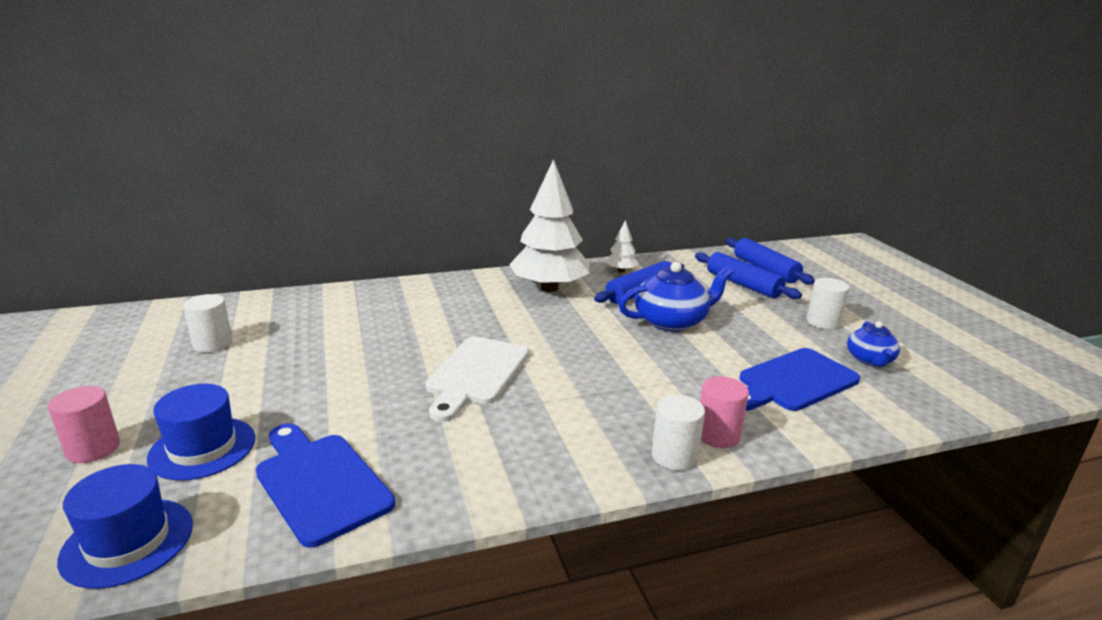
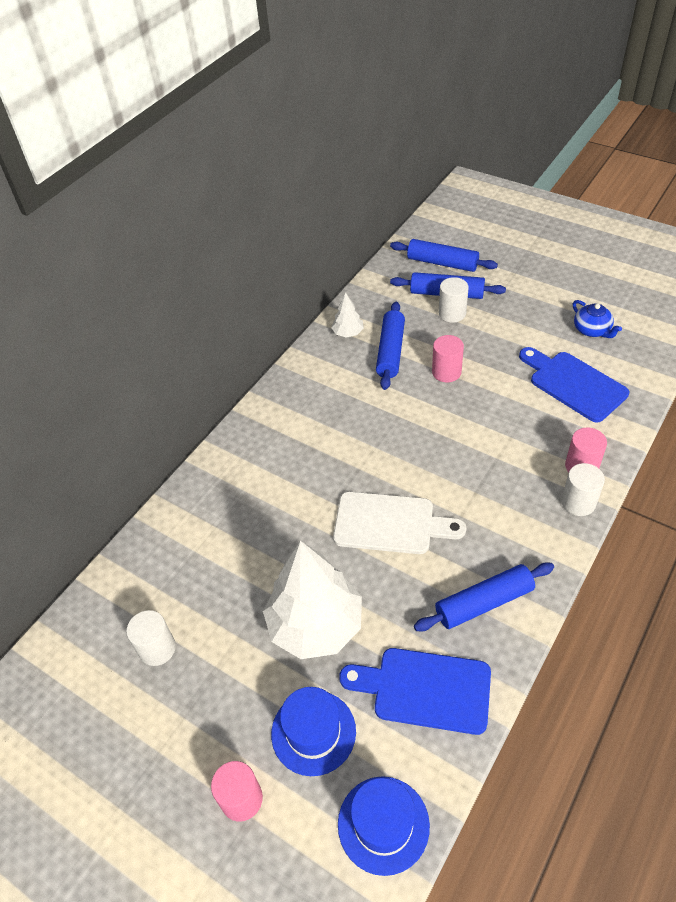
camera: 35 degrees left, 25 degrees up
white cutting board [426,336,529,422] -> white cutting board turned 60 degrees counterclockwise [333,492,466,554]
white tree [509,159,589,292] -> white tree moved to [263,540,362,659]
blue teapot [619,262,733,332] -> pink cylinder [432,335,464,383]
blue cutting board [739,348,860,411] -> blue cutting board turned 120 degrees clockwise [519,347,629,422]
white cylinder [806,278,850,330] -> white cylinder moved to [439,277,469,323]
none -> blue rolling pin [414,562,554,631]

